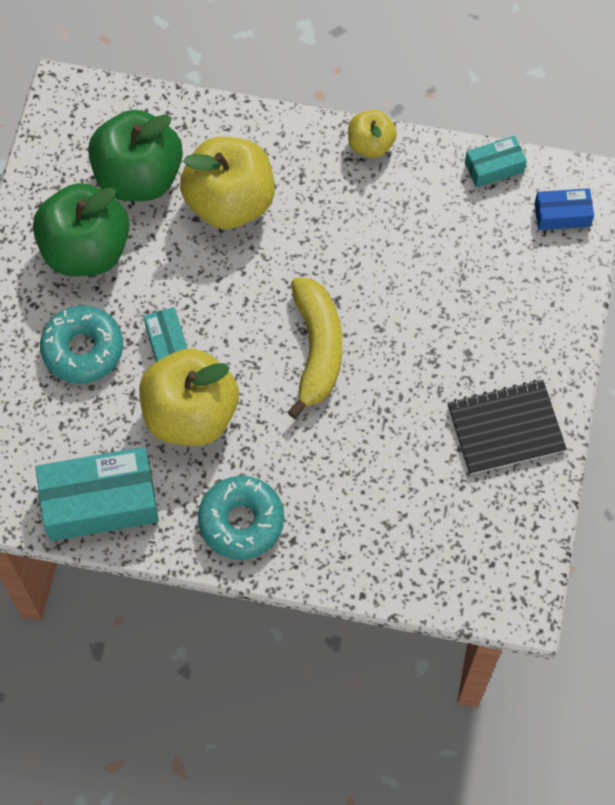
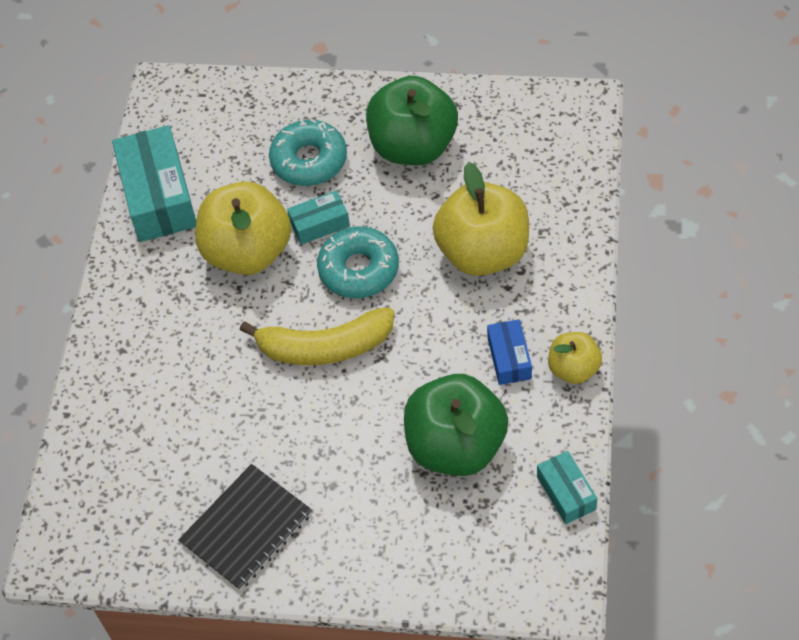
camera: 90 degrees right, 10 degrees down
green apple [88,110,183,201] -> green apple moved to [404,374,508,476]
turquoise donut [198,476,284,560] -> turquoise donut moved to [317,226,399,298]
black notebook [447,380,567,475] -> black notebook turned 60 degrees clockwise [178,464,312,590]
blue box [534,188,594,230] -> blue box moved to [487,319,532,385]

